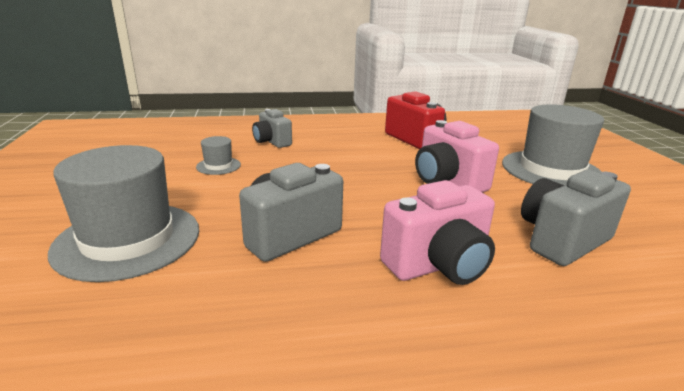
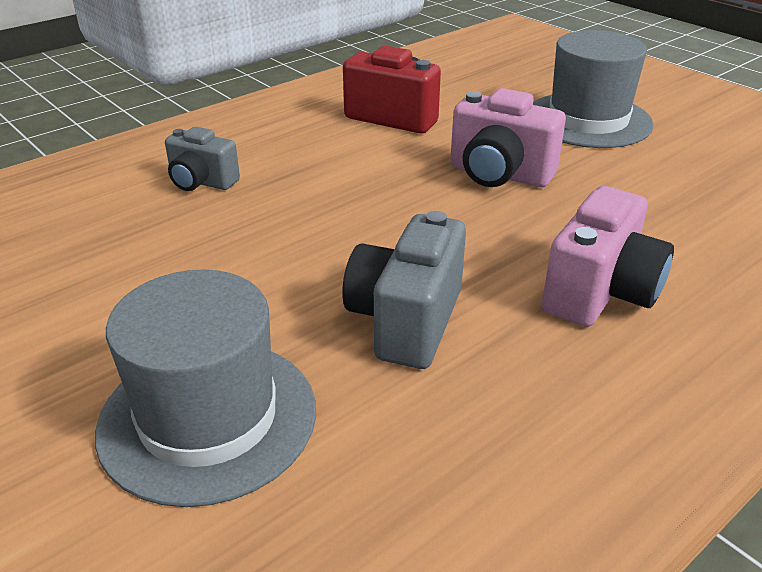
camera: 30 degrees left, 10 degrees up
grey hat [196,136,241,175] -> none
grey camera [521,170,631,266] -> none

